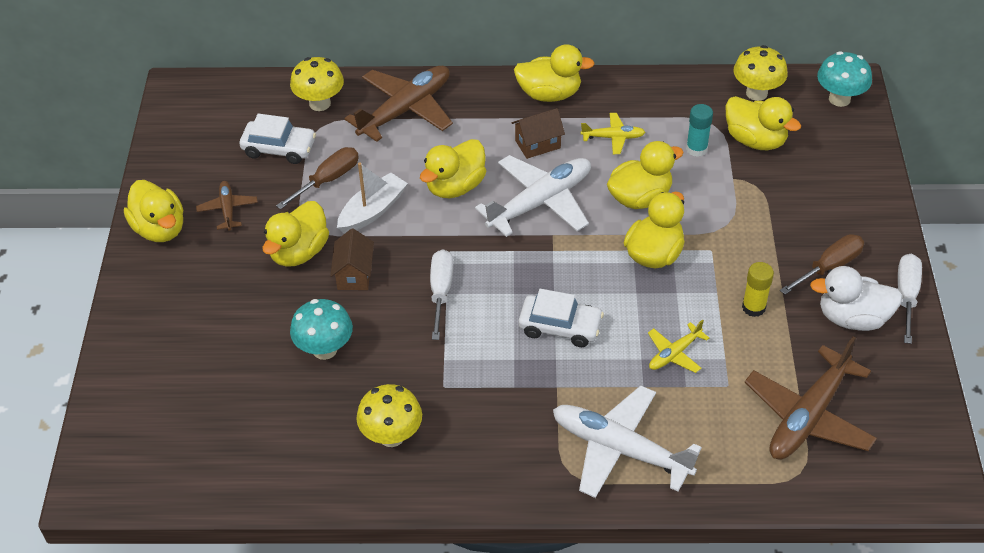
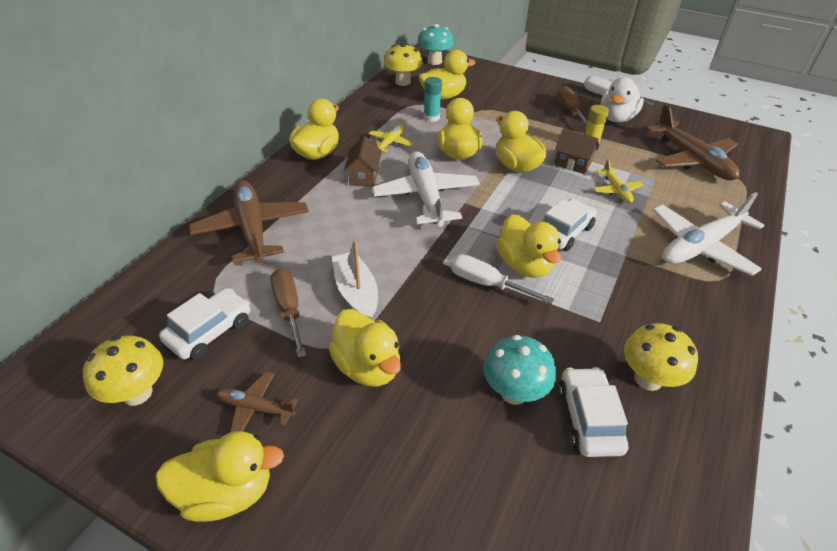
camera: 65 degrees left, 5 degrees down
yellow mushroom [290,57,344,111] -> yellow mushroom moved to [83,336,163,406]
brown house [330,228,374,290] -> brown house moved to [554,129,599,174]
yellow duck [420,139,486,198] -> yellow duck moved to [496,214,561,278]
none -> white car [558,367,628,457]

